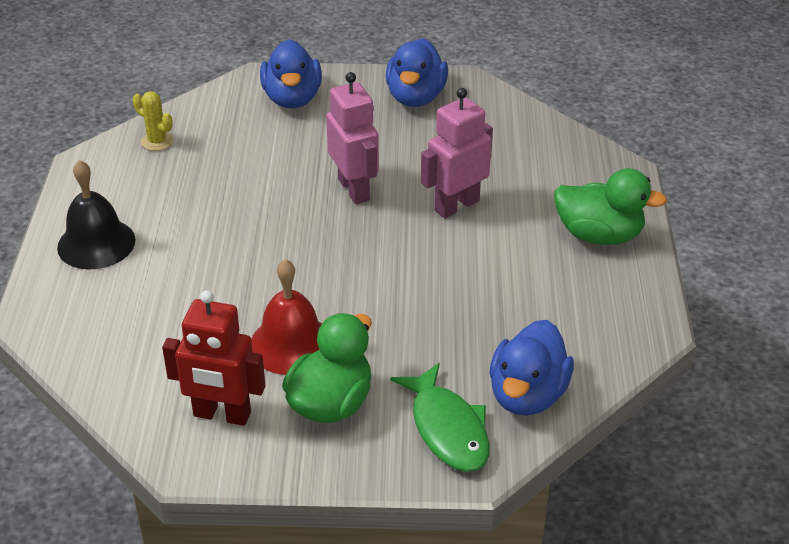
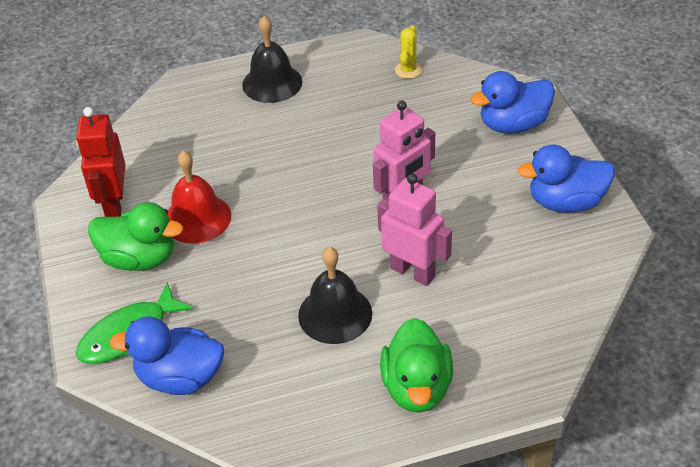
camera: 75 degrees right, 5 degrees up
none -> black bell [298,247,372,344]

